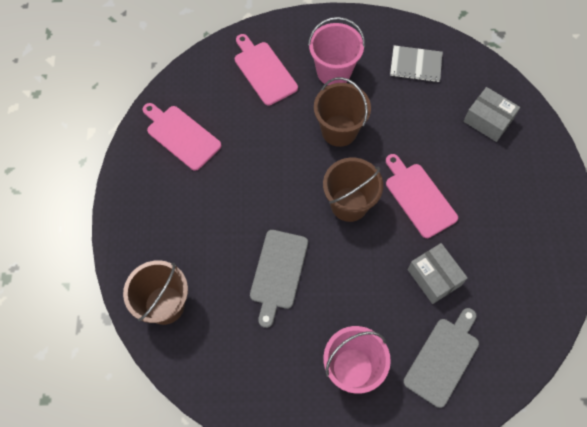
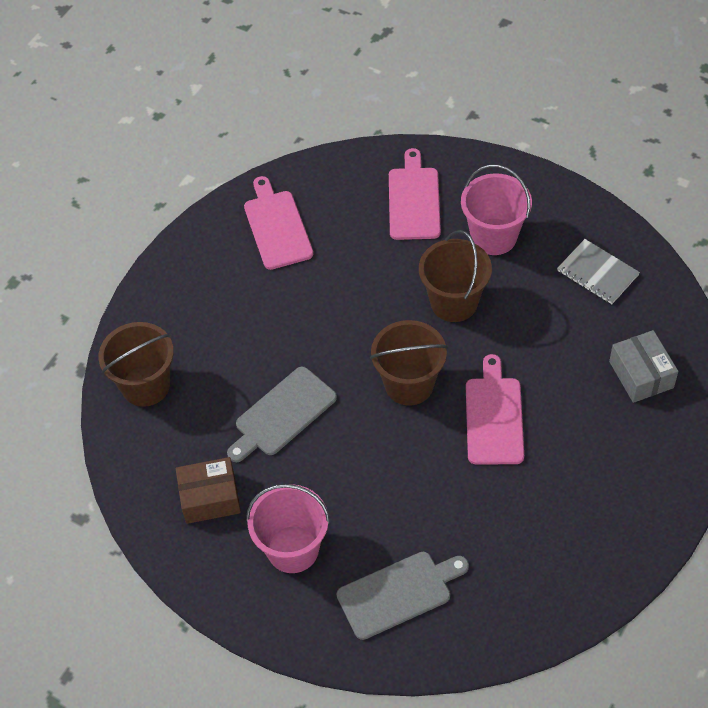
camera: 35 degrees right, 10 degrees down
grey box [407,243,468,304] -> none
none -> brown box [176,457,241,524]

